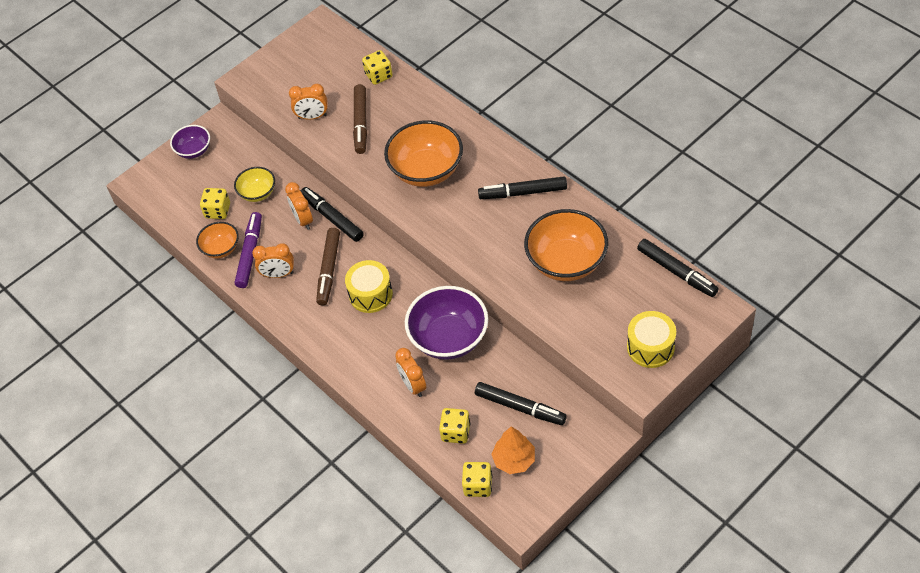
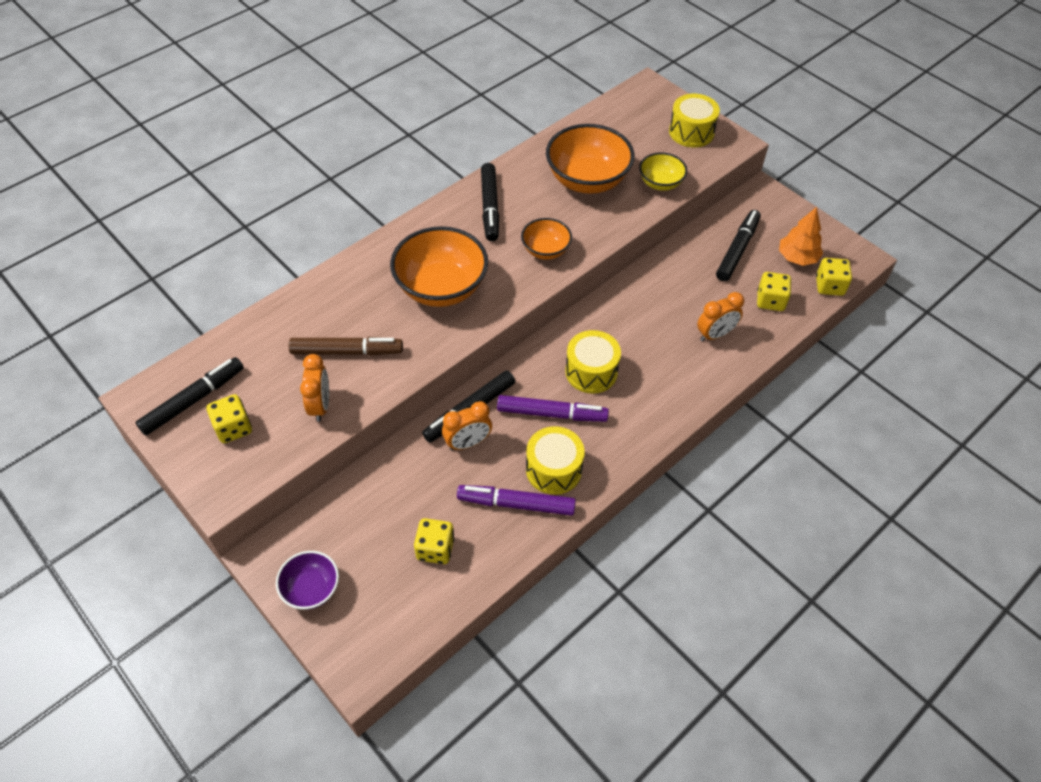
camera: 95 degrees left, 0 degrees up
orange bowl [196,222,239,259] -> orange bowl moved to [521,218,572,260]
yellow bowl [234,167,275,202] -> yellow bowl moved to [639,152,687,191]
orange clock [252,243,294,278] -> yellow drum [526,426,585,495]
brown marker [316,228,340,306] -> purple marker [497,395,609,422]
yellow dice [362,50,393,85] -> yellow dice moved to [207,394,252,443]
purple bowl [405,286,488,360] -> none
black marker [637,239,719,297] -> black marker moved to [136,357,244,435]

